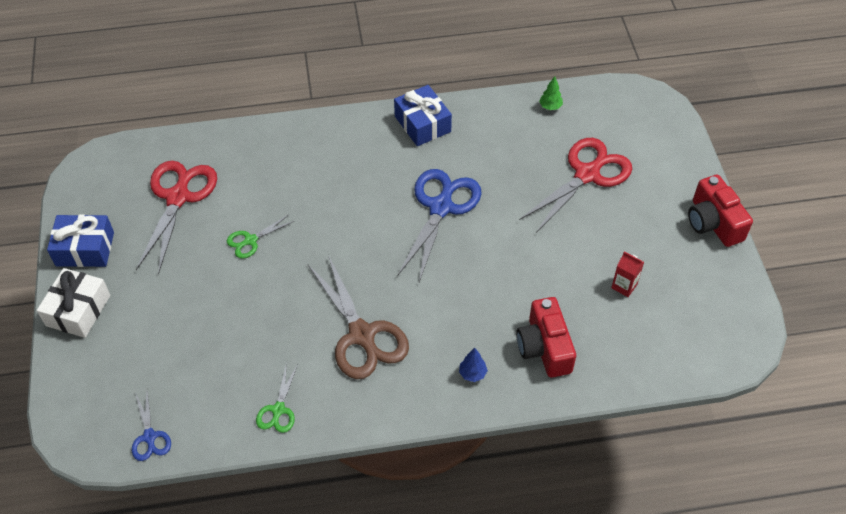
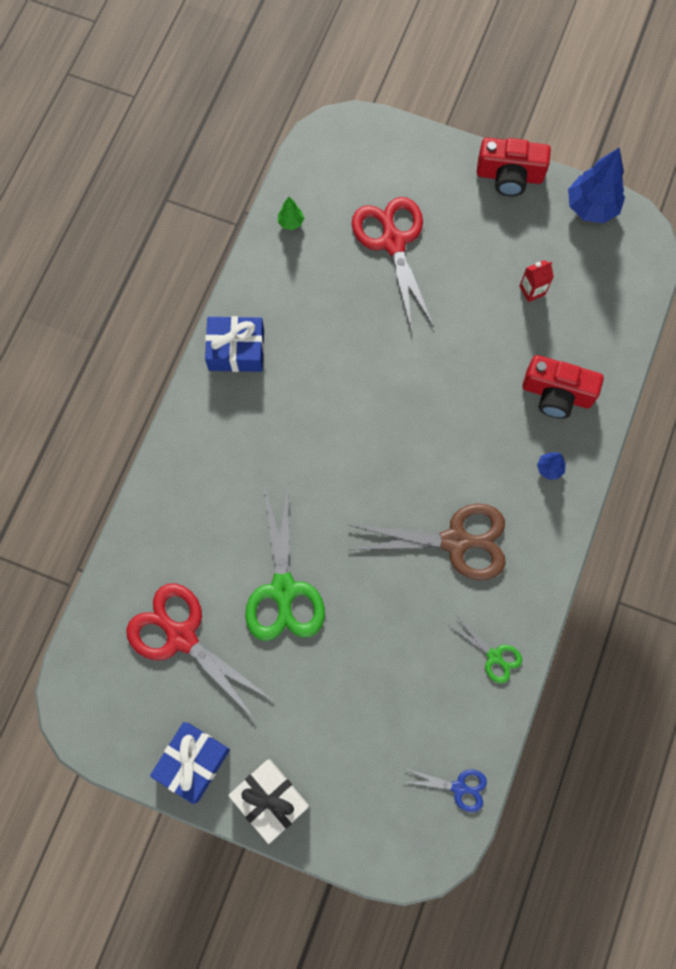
camera: 60 degrees left, 20 degrees up
green scissors [227,215,294,259] -> green scissors [245,487,325,641], size x2.02
blue scissors [397,169,482,282] -> none
none -> blue tree [568,148,625,223]

